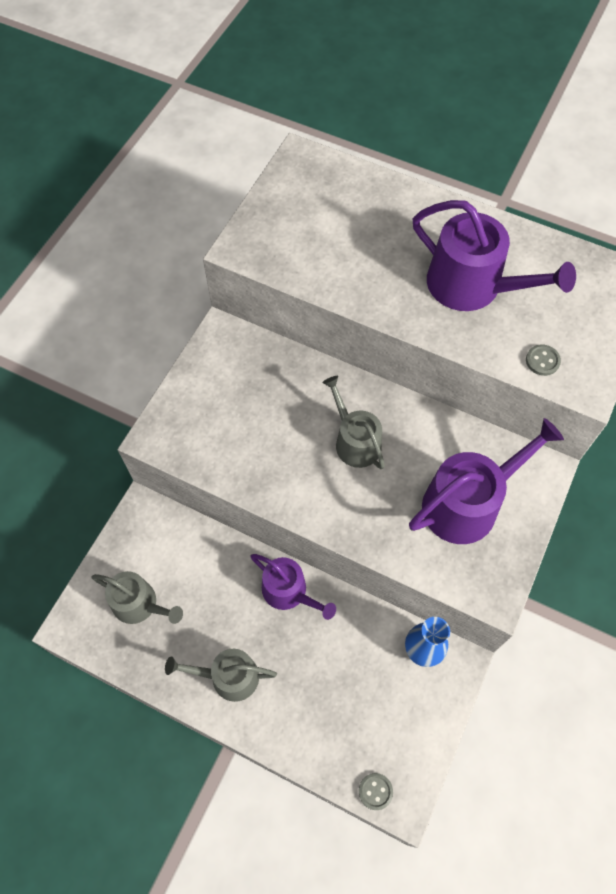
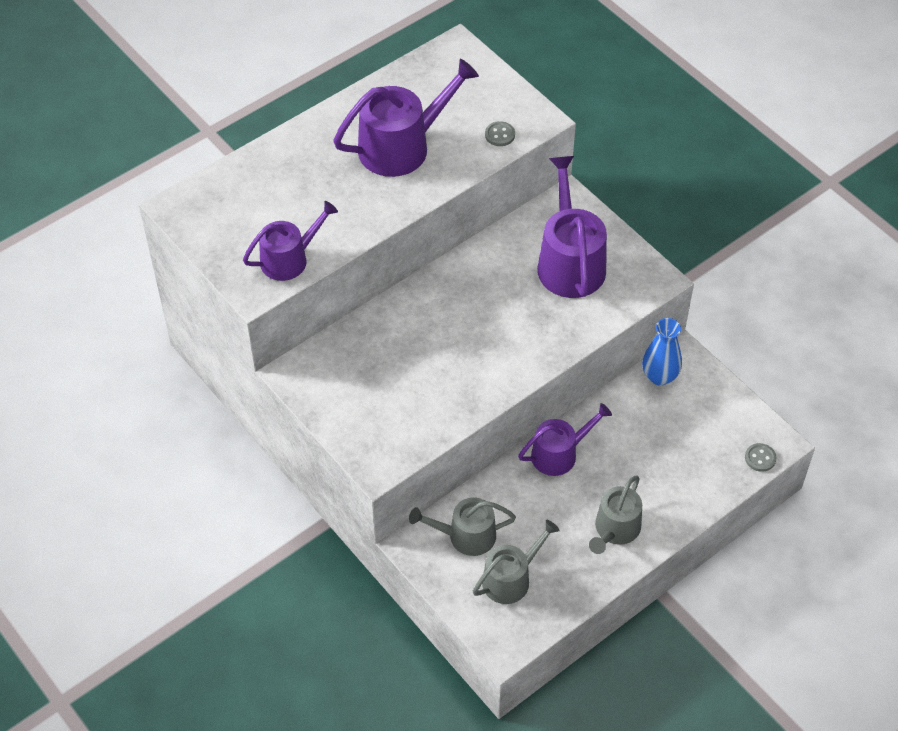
camera: 65 degrees left, 10 degrees down
grey watering can [322,376,385,469] -> grey watering can moved to [409,498,516,556]
none -> purple watering can [243,201,338,281]

